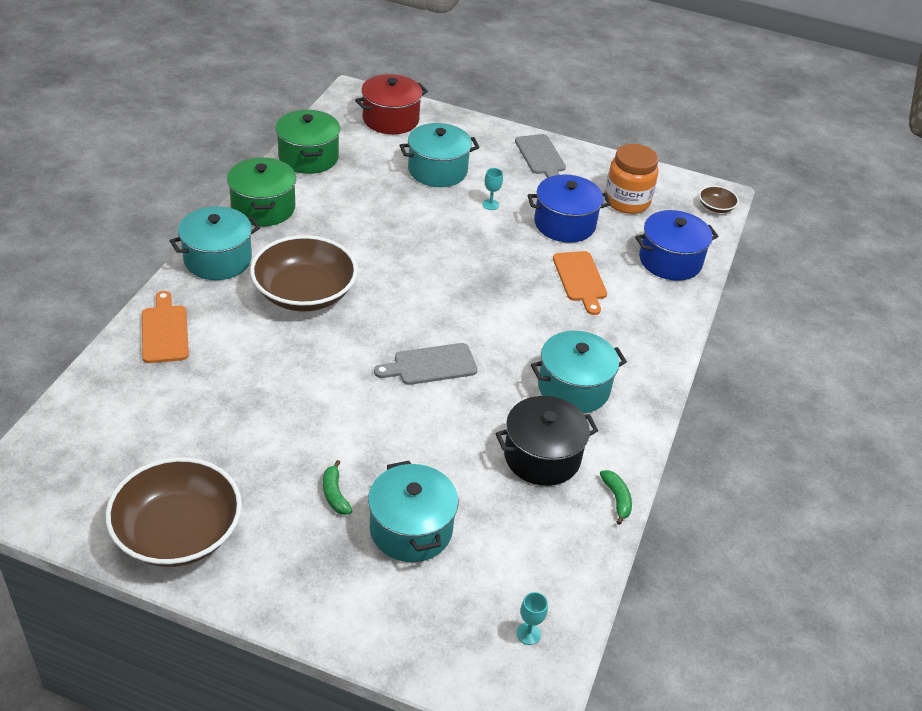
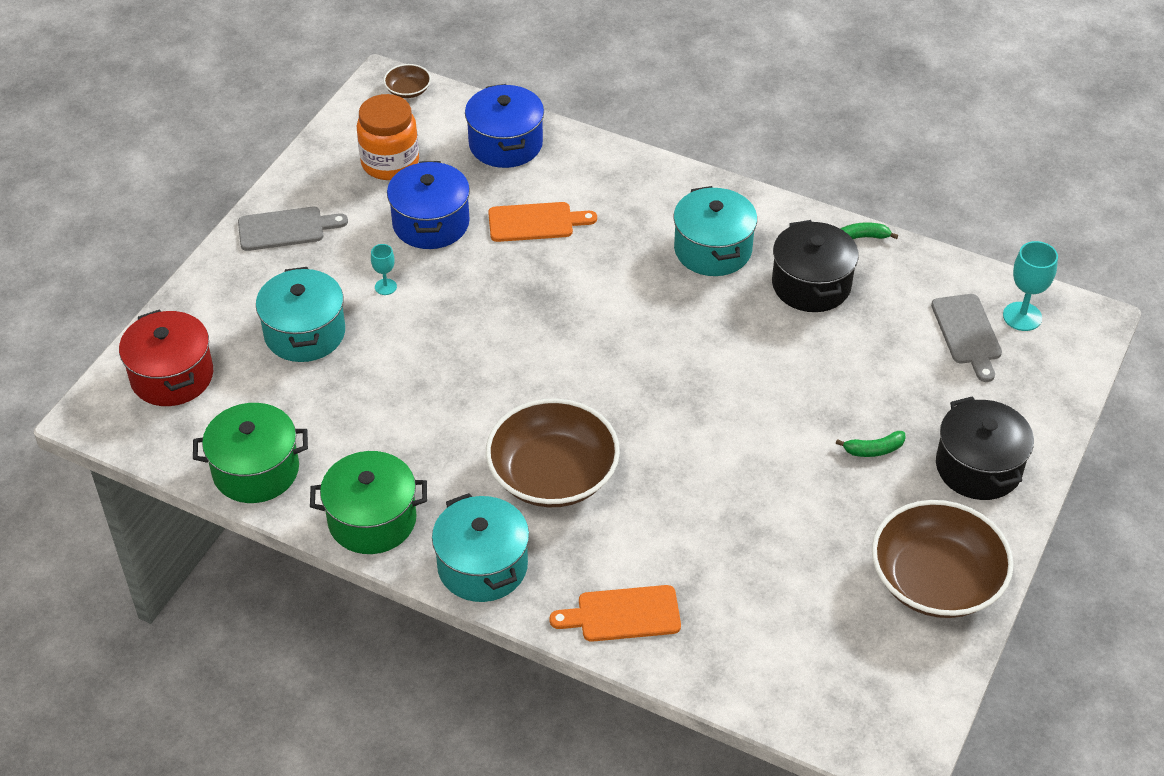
camera: 80 degrees left, 5 degrees up
turquoise pot [368,461,458,562] -> none
grey cutting board [374,343,477,385] -> grey cutting board moved to [931,294,1002,382]
turquoise goblet [516,592,548,645] -> turquoise goblet [1003,241,1058,331], size x1.72
none -> black pot [936,396,1034,500]

